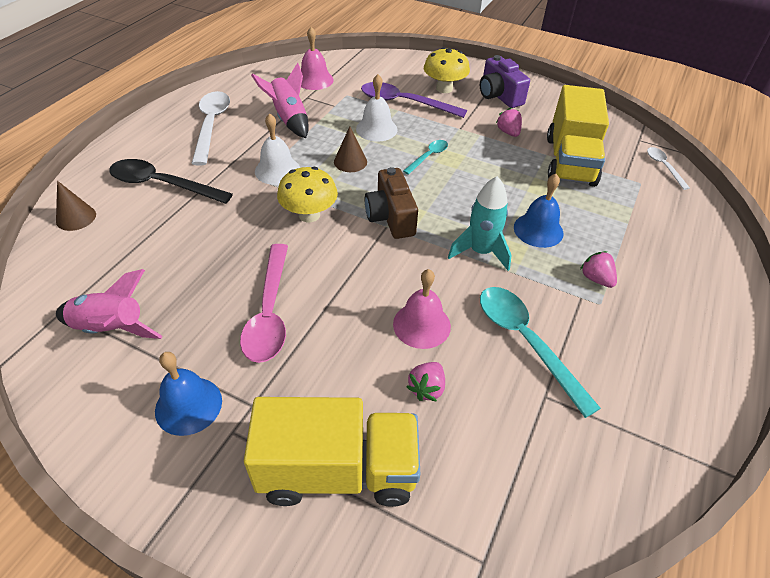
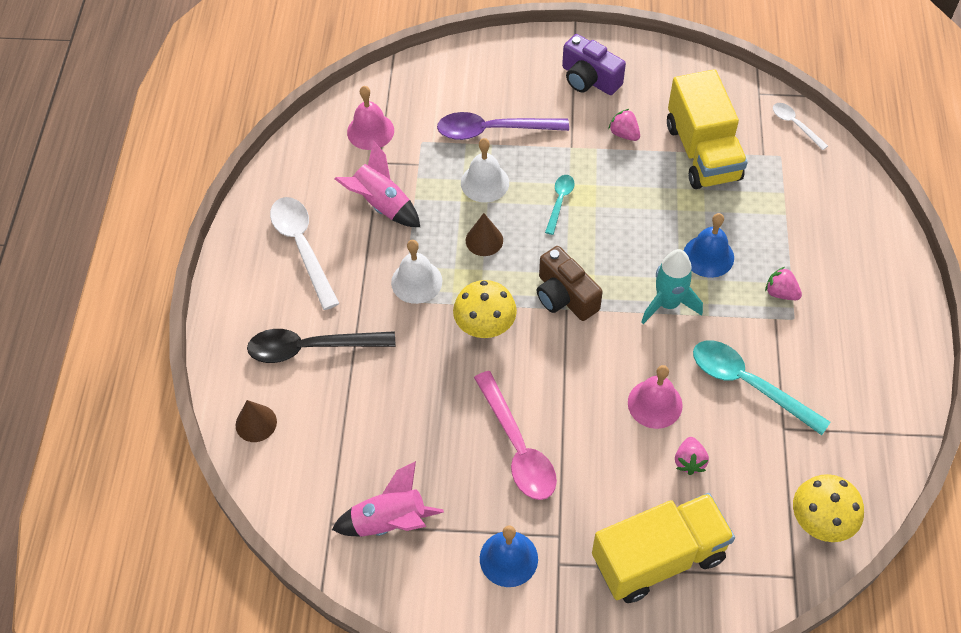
camera: 20 degrees left, 10 degrees up
yellow mushroom [424,47,470,93] -> yellow mushroom moved to [793,474,864,542]

